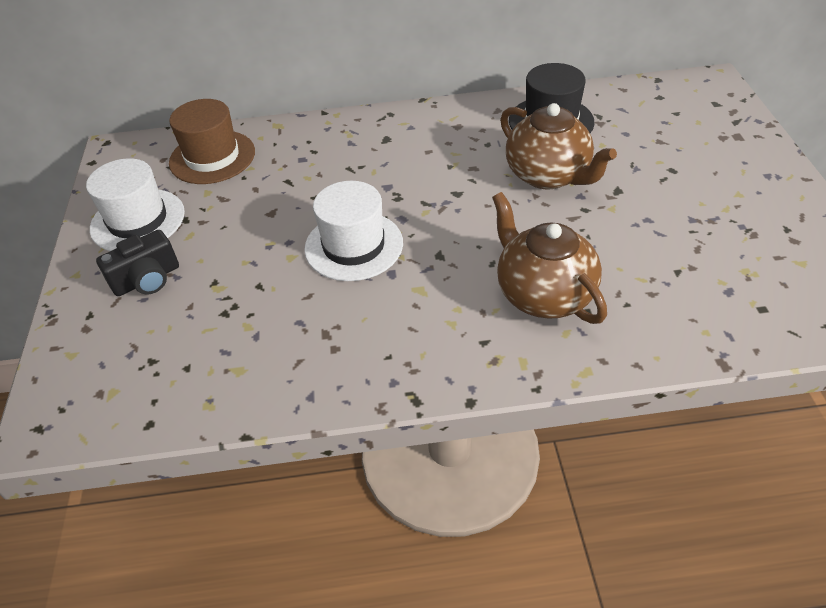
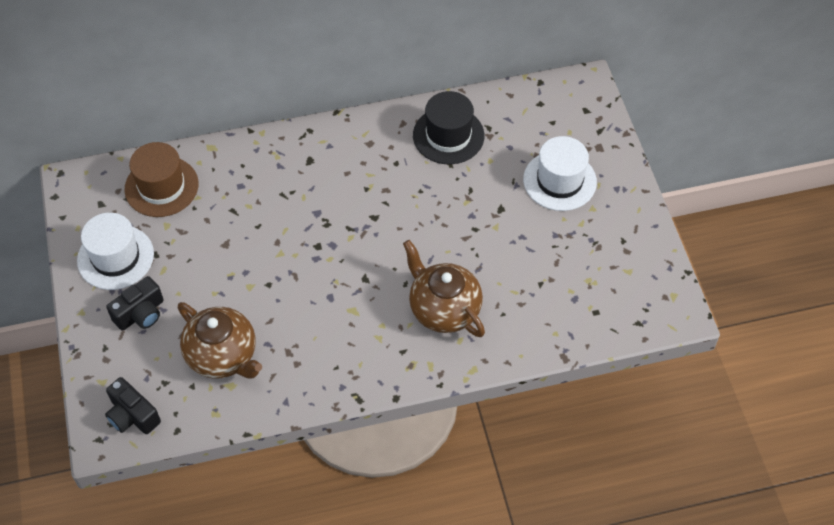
camera: 10 degrees left, 10 degrees up
white hat [304,181,403,281] -> white hat moved to [523,136,597,211]
brown teapot [500,103,617,189] -> brown teapot moved to [178,302,262,379]
none -> black camera [105,377,161,434]

